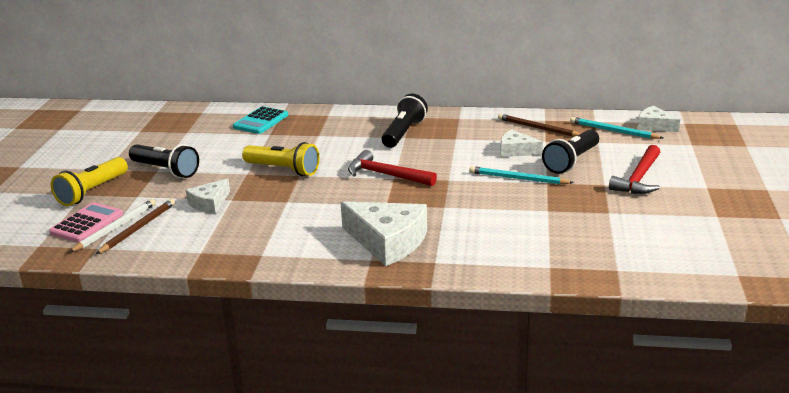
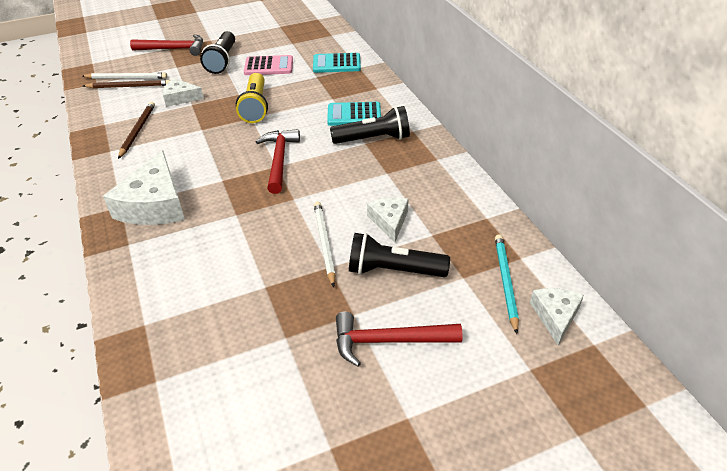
camera: 60 degrees right, 15 degrees up
pink calculator [49,202,123,243] -> pink calculator moved to [244,55,293,75]
yellow flashlight [51,157,128,206] -> red hammer [130,34,203,56]
turquoise pencil [469,166,574,184] -> white pencil [314,202,336,287]
brown pencil [498,114,580,137] -> brown pencil moved to [118,102,155,159]
none -> turquoise calculator [327,102,381,126]

